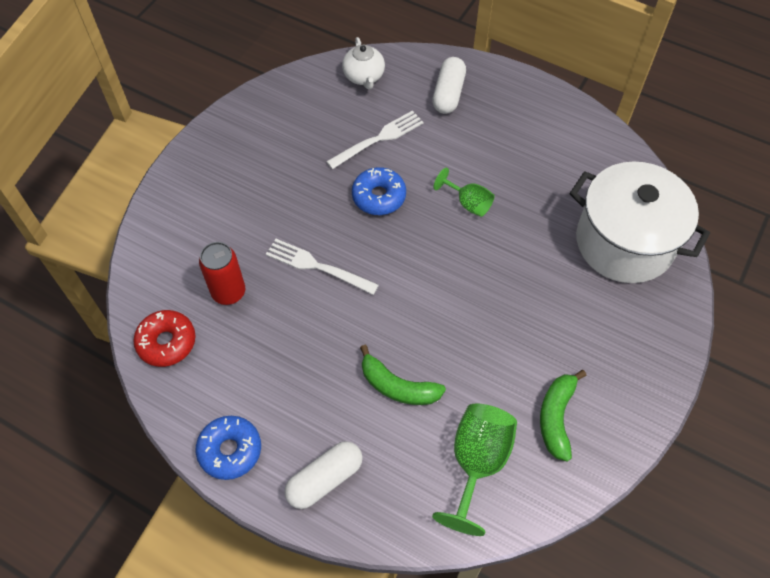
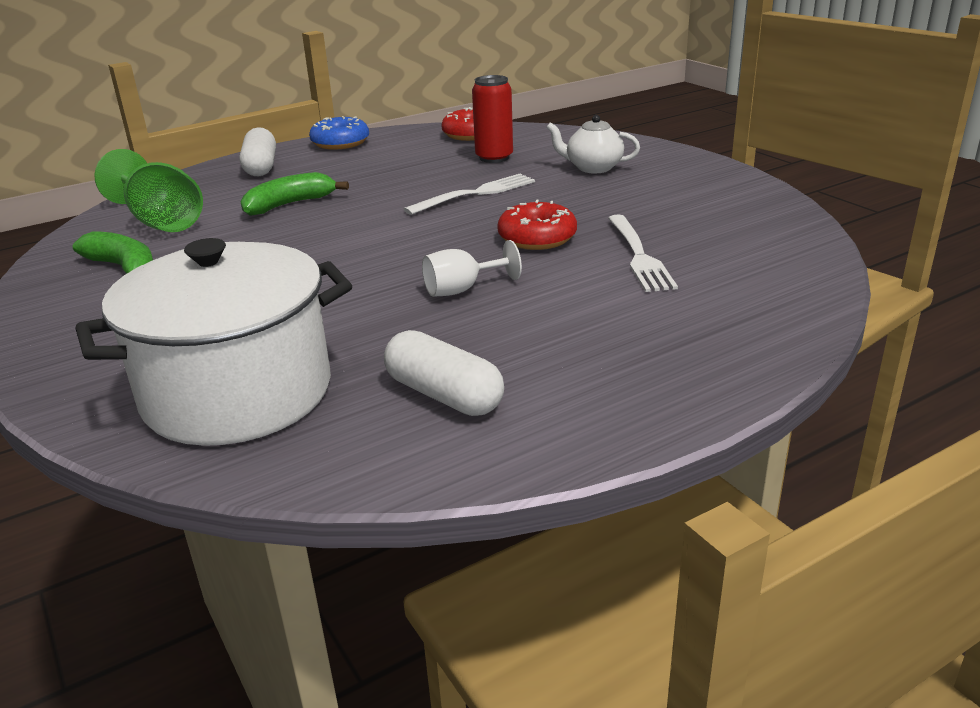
camera: 120 degrees right, 30 degrees down
white teapot [342,37,385,90] -> white teapot moved to [546,115,640,173]
blue donut [352,167,406,215] -> red donut [497,200,577,250]
white capsule [432,57,466,114] -> white capsule moved to [384,330,504,416]
green goblet [433,168,495,217] -> white goblet [422,240,522,297]

